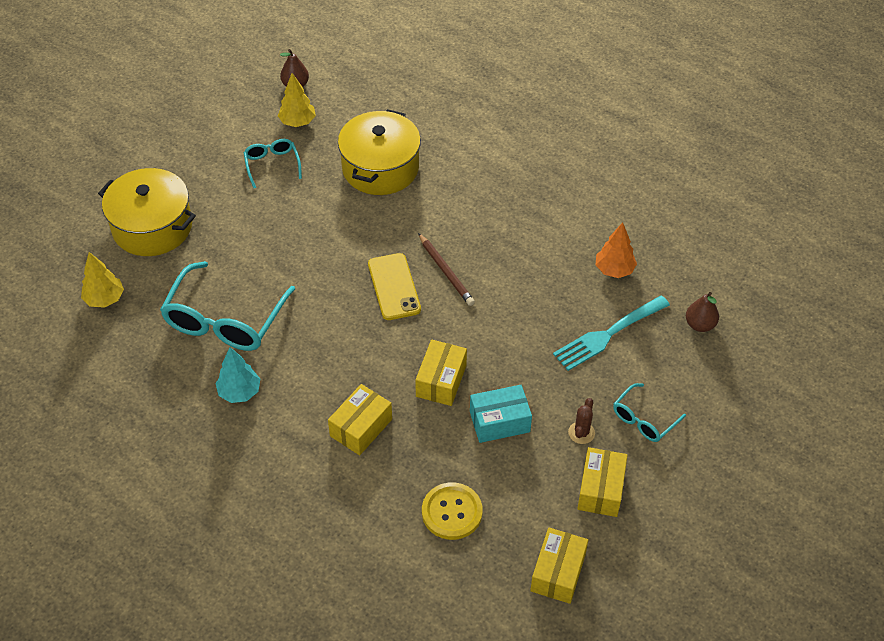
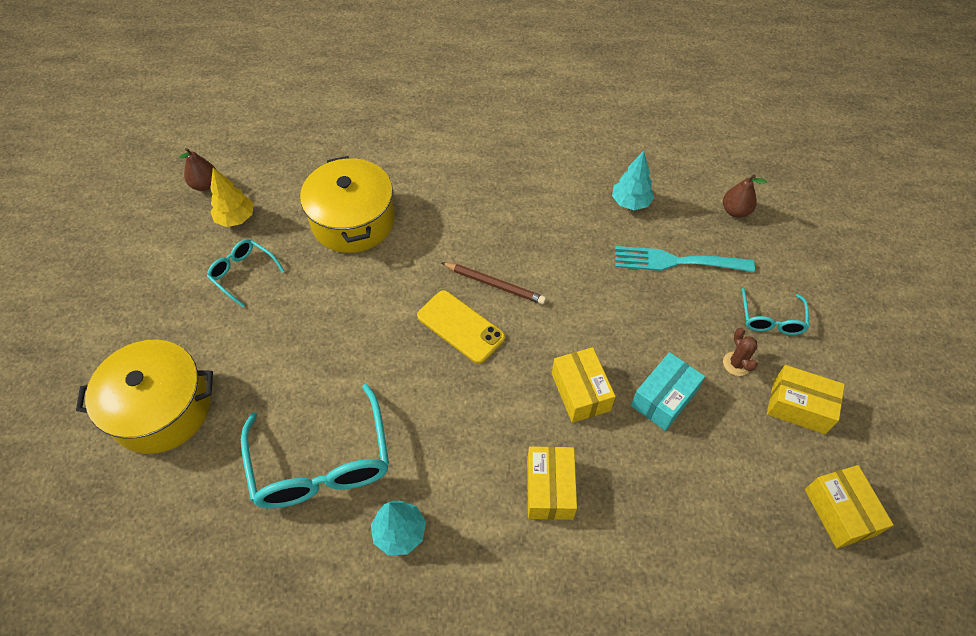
camera: 35 degrees left, 5 degrees up
yellow tree [81,252,124,308] -> none
yellow button [422,482,483,540] -> none
turquoise fork [553,296,670,371] -> turquoise fork turned 75 degrees clockwise [615,246,755,272]
yellow box [577,447,627,517] -> yellow box turned 45 degrees counterclockwise [767,365,845,434]
orange tree [596,222,637,278] -> turquoise tree [612,151,654,210]

